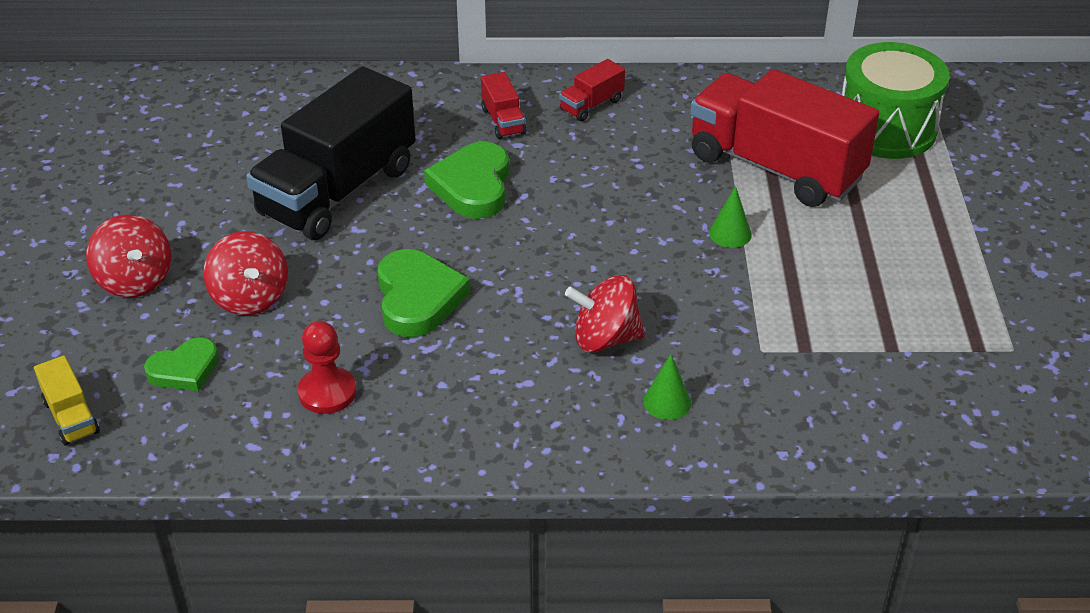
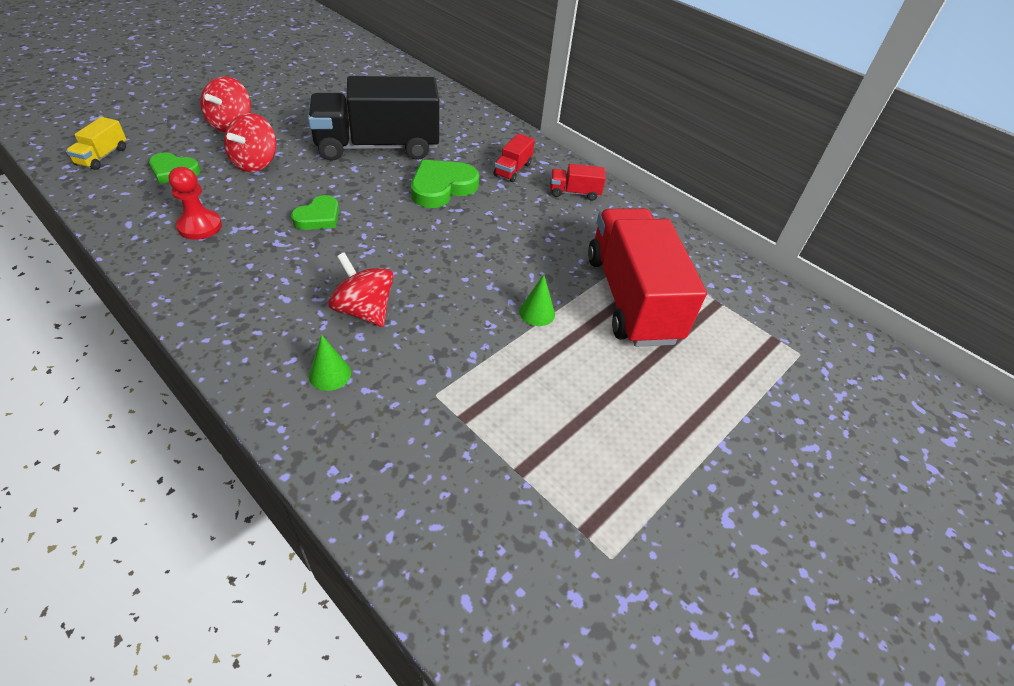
camera: 40 degrees right, 5 degrees up
green heart [377,249,470,337] -> green heart [291,195,339,230], size x0.64
green drum [842,42,950,159] -> none

